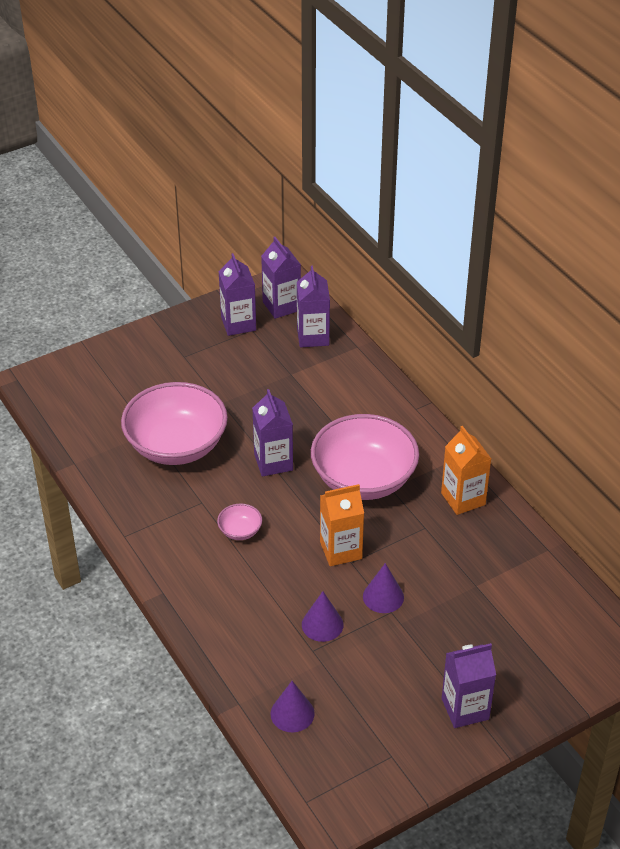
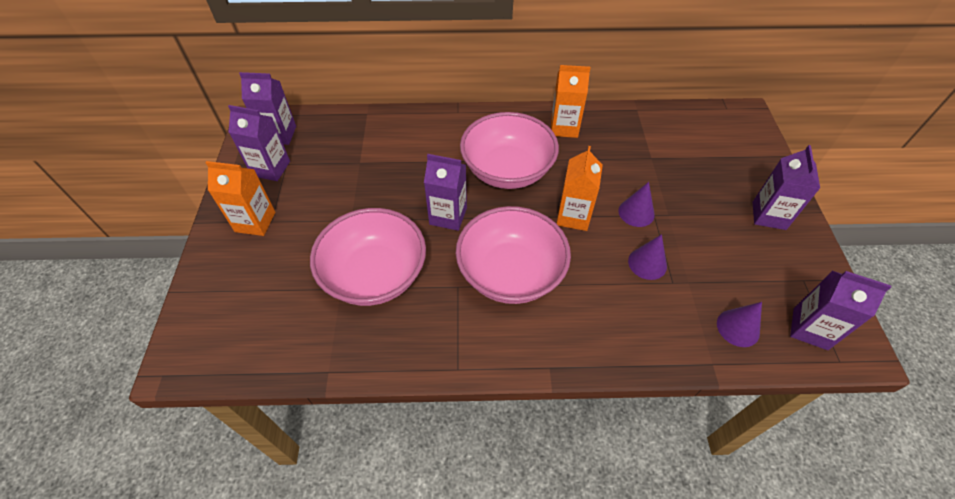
camera: 60 degrees left, 10 degrees up
pink bowl [217,504,262,540] -> pink bowl [456,206,571,304], size x2.46
purple carton [297,266,330,347] -> purple carton moved to [790,271,891,350]
none -> orange carton [205,161,275,236]

